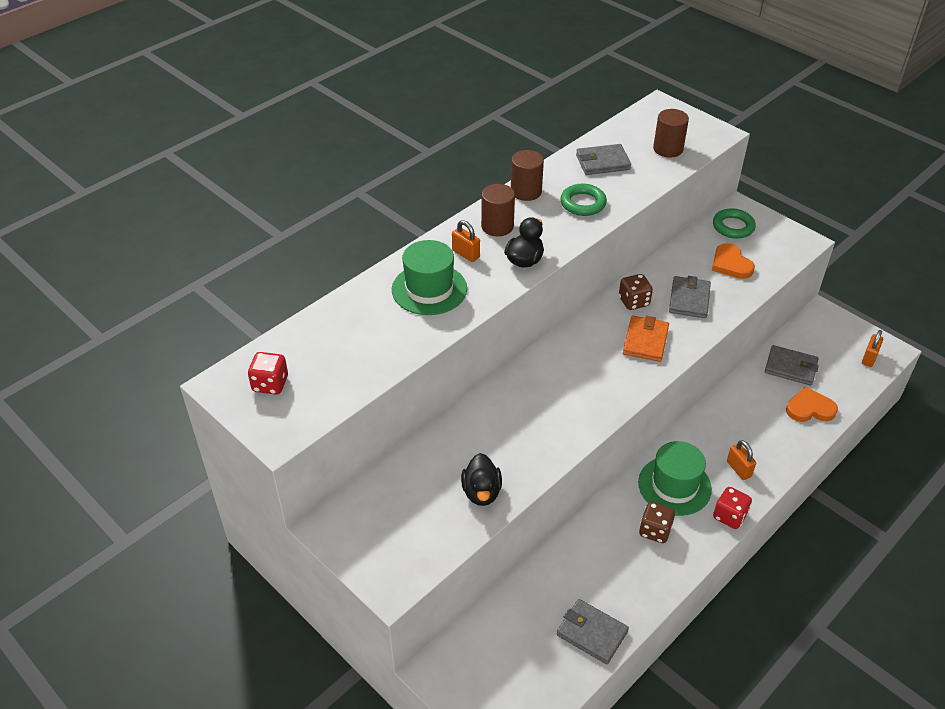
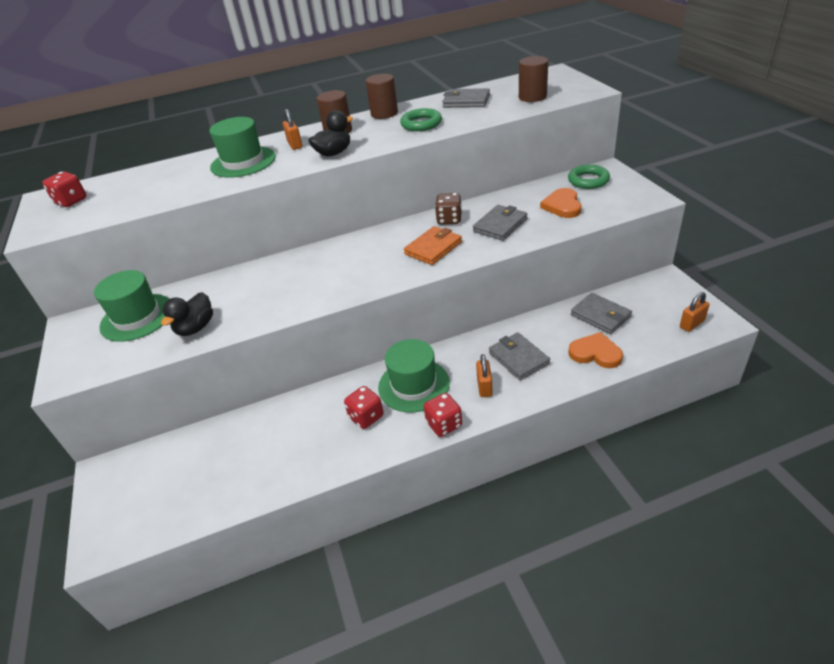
camera: 30 degrees right, 5 degrees down
grey wallet [557,599,629,664] -> grey wallet moved to [489,332,550,380]
brown dice [639,502,675,543] -> red dice [344,386,384,429]
none -> green hat [94,270,169,342]

